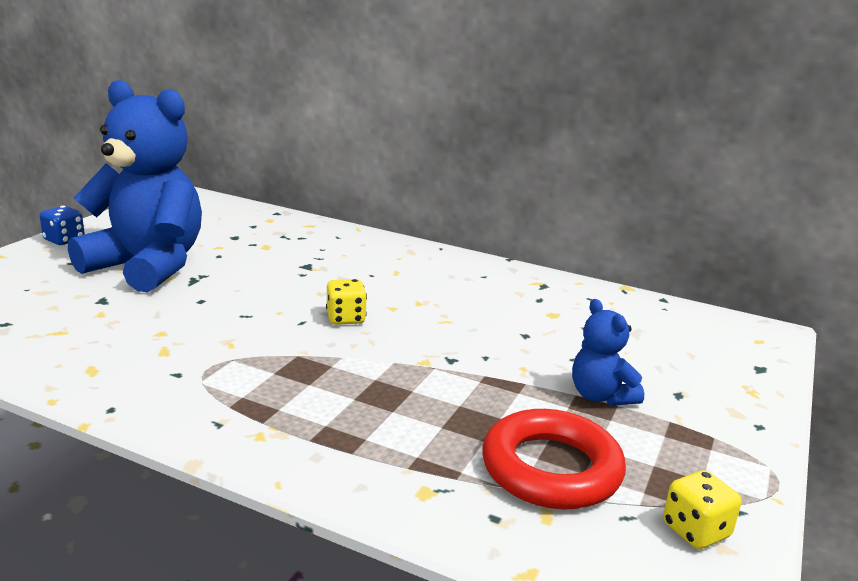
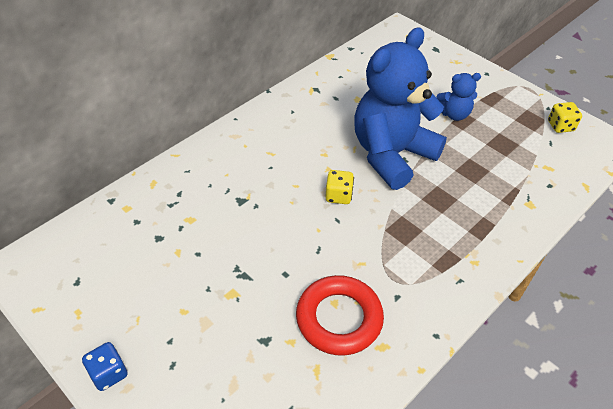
camera: 70 degrees left, 25 degrees up
blue teddy bear [68,80,202,292] -> blue teddy bear moved to [354,27,447,190]
red ring [482,409,626,509] -> red ring moved to [296,275,384,356]

